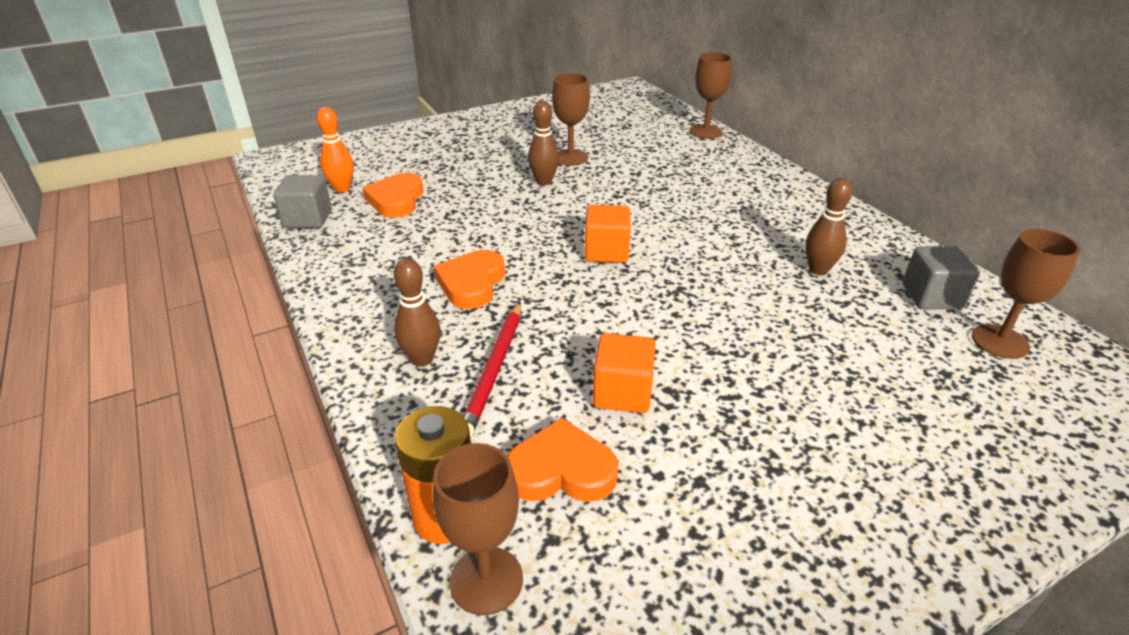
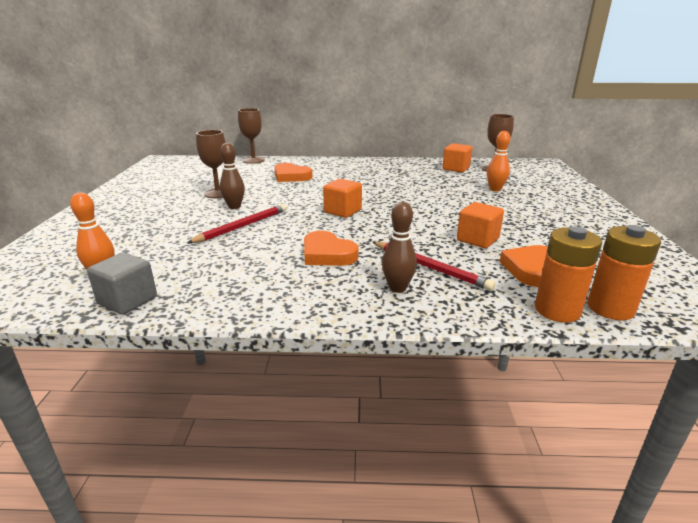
camera: 60 degrees left, 10 degrees down
orange heart [362,173,423,218] -> orange heart moved to [274,163,313,182]
brown goblet [433,443,523,615] -> orange battery [587,225,661,320]
brown bowling pin [805,178,852,275] -> none
grey cube [903,246,980,309] -> orange cube [442,143,472,172]
none -> red pencil [187,204,287,243]
none -> orange bowling pin [487,131,510,191]

